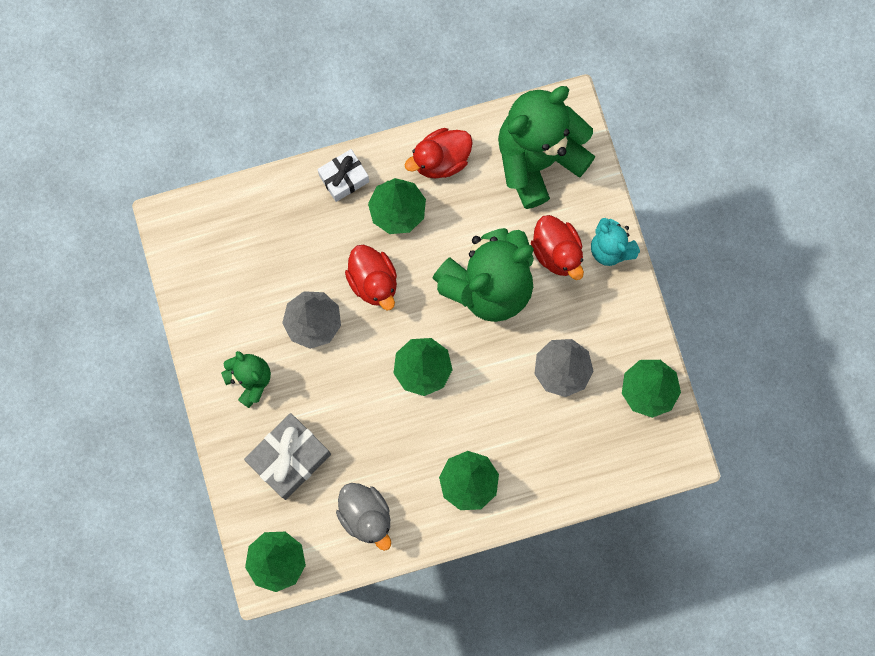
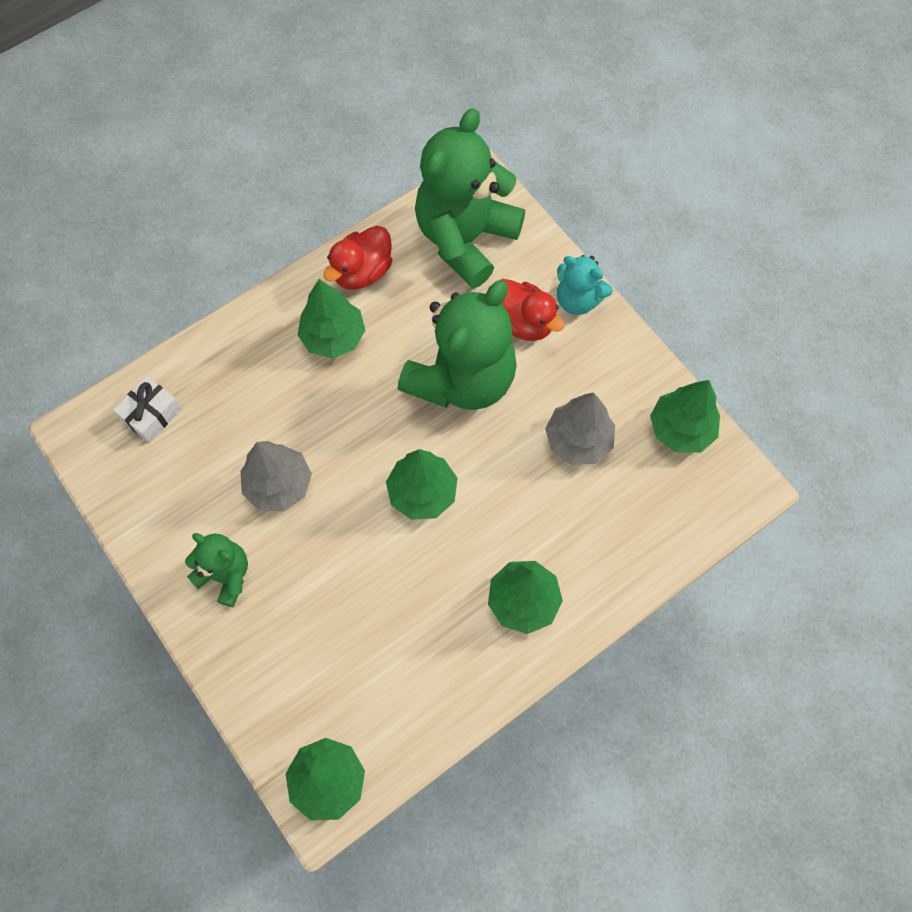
camera: 20 degrees left, 10 degrees down
grey gift [244,413,331,500] -> none
white gift [317,149,369,202] -> white gift moved to [113,376,182,443]
grey duck [336,483,391,551] -> none
red duck [345,244,397,310] -> none

